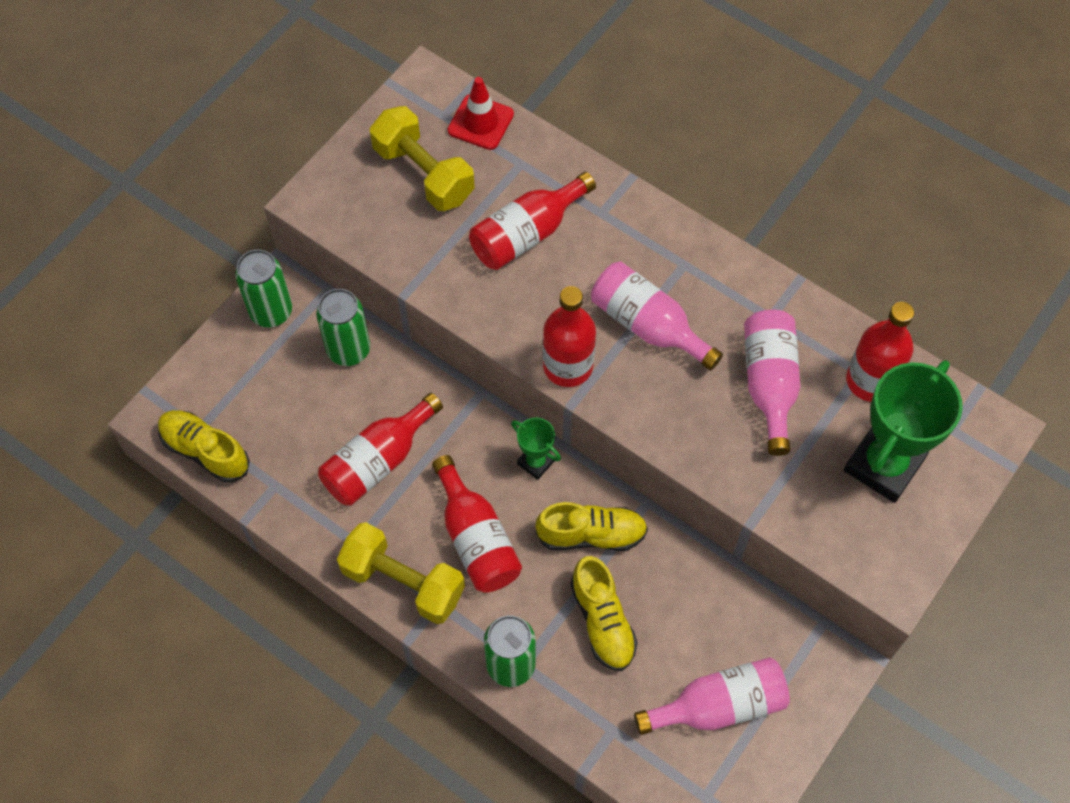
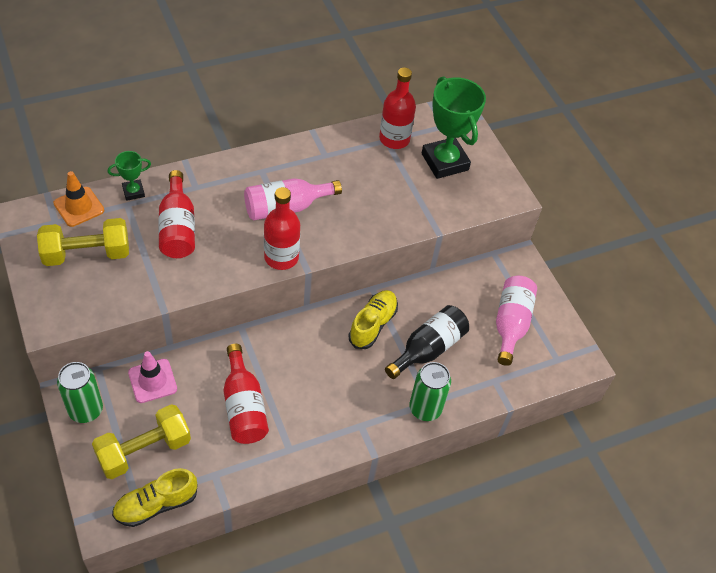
camera: 65 degrees left, 10 degrees down
green can [316,289,370,366] -> pink traffic cone [128,351,177,403]
yellow dumbbell [337,522,465,624] -> yellow dumbbell moved to [92,404,191,479]
red bottle [432,455,522,592] -> none
red traffic cone [448,77,514,150] -> orange traffic cone [53,171,104,227]
green trophy [511,418,561,480] -> green trophy moved to [108,151,151,201]
yellow shoe [570,556,638,671] -> black bottle [385,305,469,379]
pink bottle [744,310,800,456] -> none

